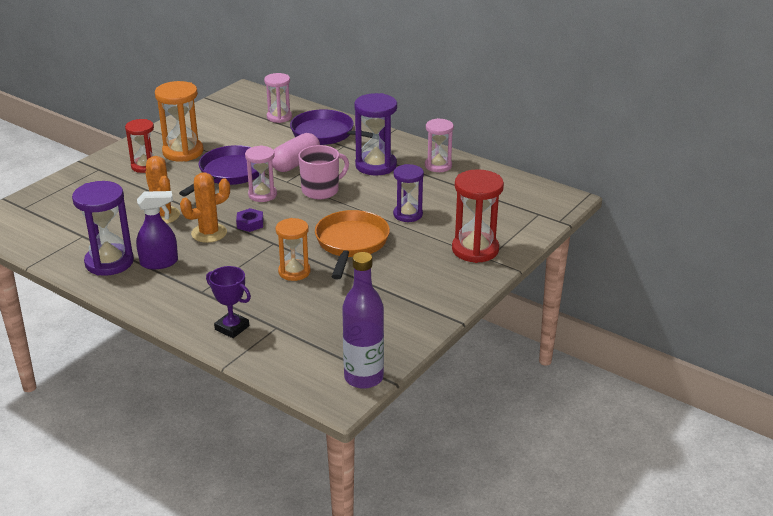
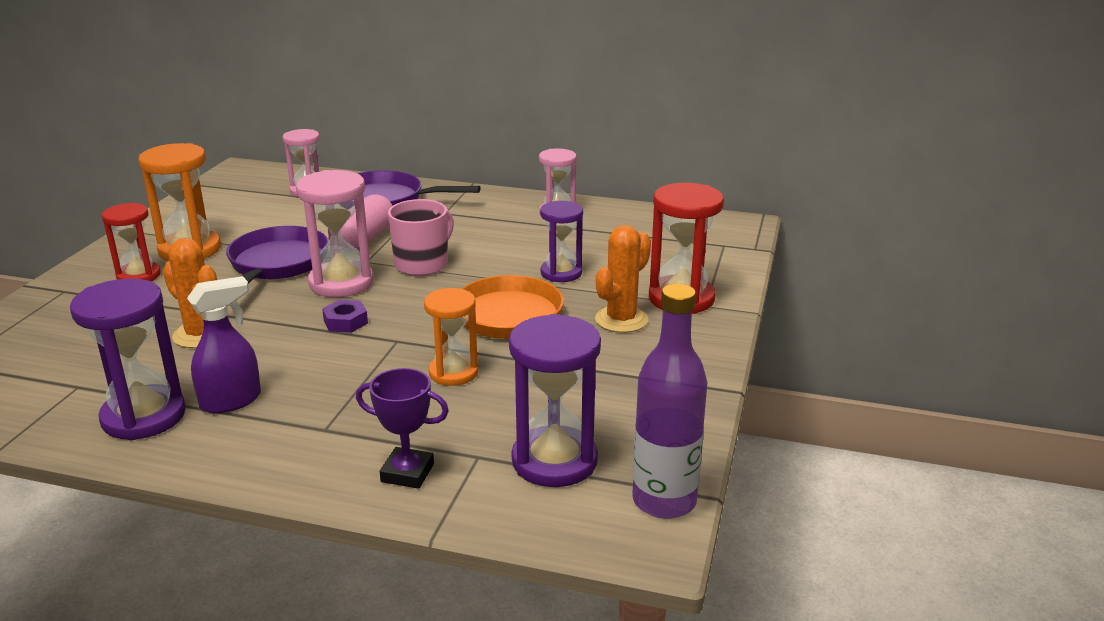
camera: 20 degrees left, 5 degrees down
orange cactus [180,172,230,243] -> orange cactus moved to [595,225,651,333]
pink hourglass [245,146,277,202] -> pink hourglass [296,170,374,297], size x1.52
purple hourglass [354,93,397,175] -> purple hourglass moved to [509,314,601,487]

